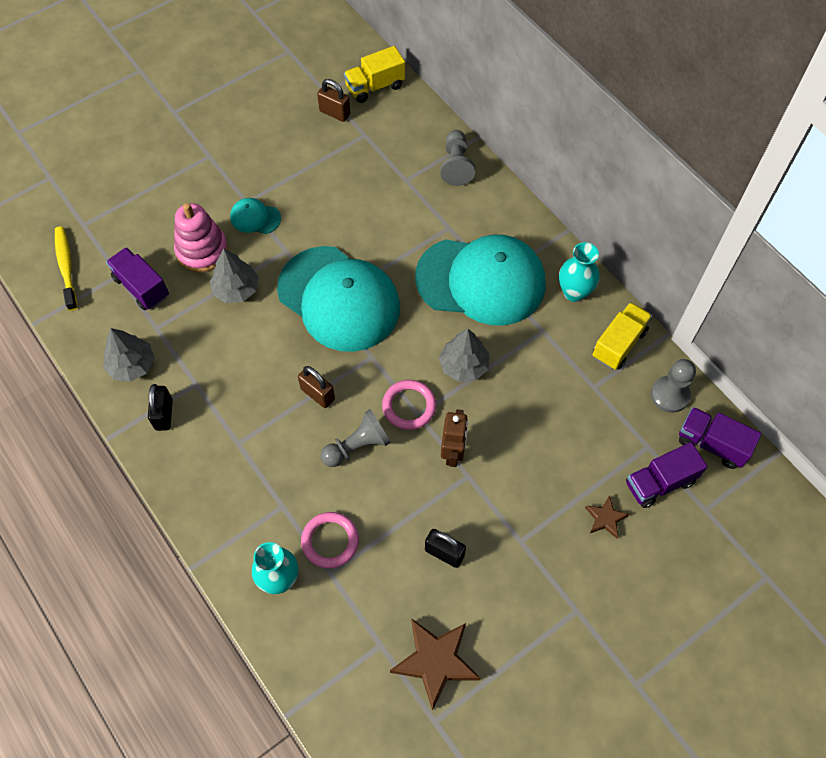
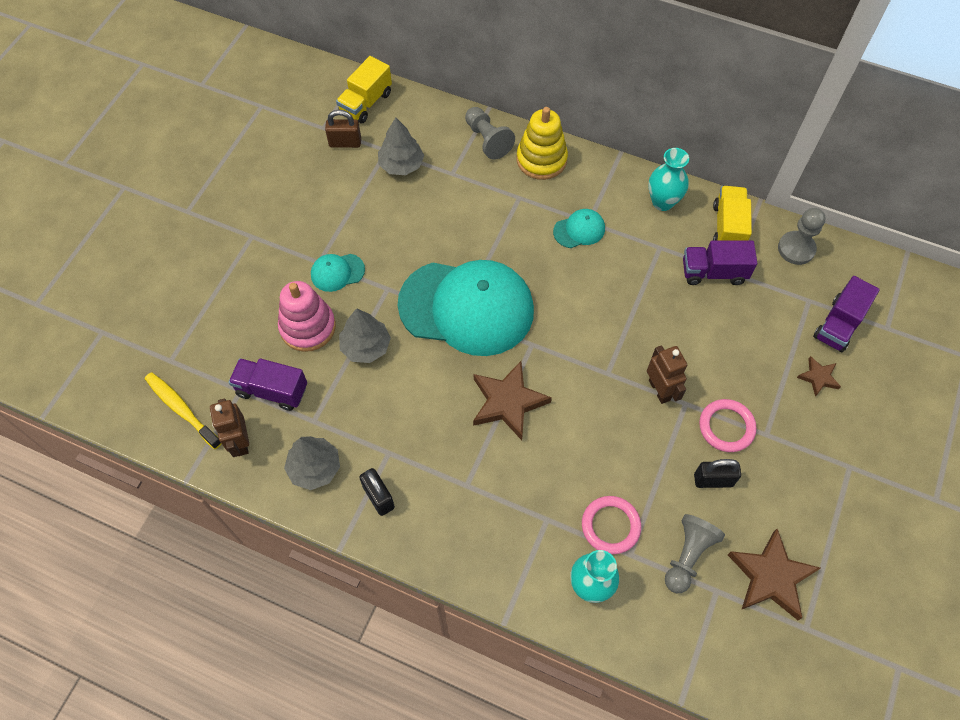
camera: 30 degrees left, 0 degrees up
brown padlock [298,366,335,408] -> brown star [473,361,552,440]
grey pawn [321,409,391,467] -> grey pawn moved to [665,514,725,593]
pink ring [382,380,436,430] -> pink ring moved to [699,399,757,452]
turquoise cap [415,235,546,325] -> turquoise cap [553,209,605,248], size x0.41
grey tree [439,329,489,382] -> grey tree moved to [378,117,424,175]
purple truck [679,407,761,469] -> purple truck moved to [683,241,757,285]
none -> brown robot [210,398,249,457]
none -> yellow stacking toy [517,107,568,180]

